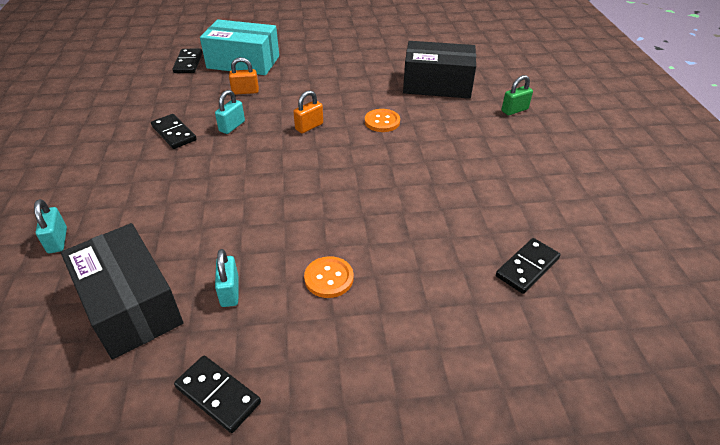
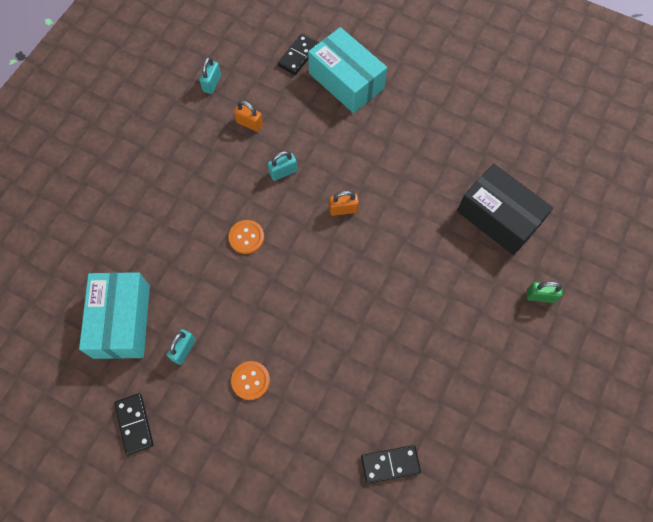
camera: 35 degrees right, 25 degrees up
turquoise padlock [34,199,67,253] -> turquoise padlock moved to [199,57,221,94]
black box [61,223,183,359] -> turquoise box [79,272,150,359]
black domino [151,114,197,149] -> none
orange padlock [229,57,259,95] -> orange padlock moved to [234,101,263,132]
orange button [365,109,400,132] -> orange button moved to [229,220,264,254]

